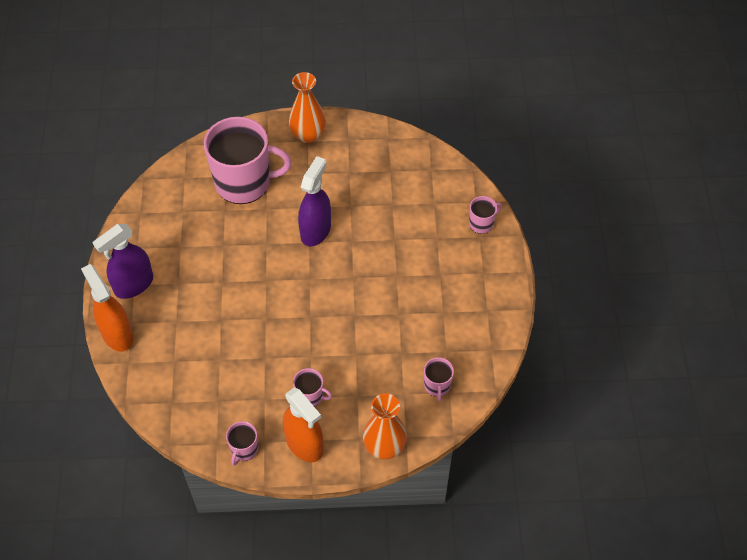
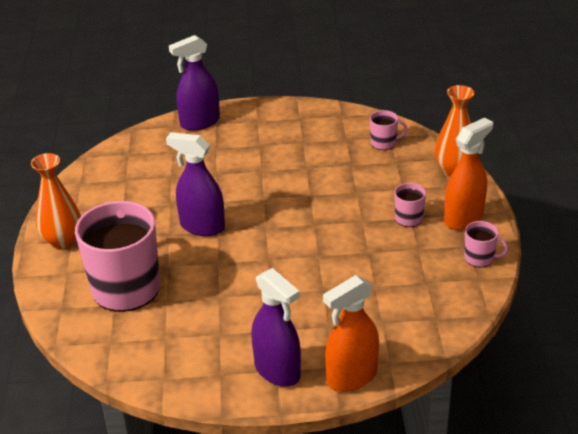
camera: 90 degrees left, 20 degrees down
pink mug [469,196,502,234] -> purple spray bottle [169,35,220,131]

